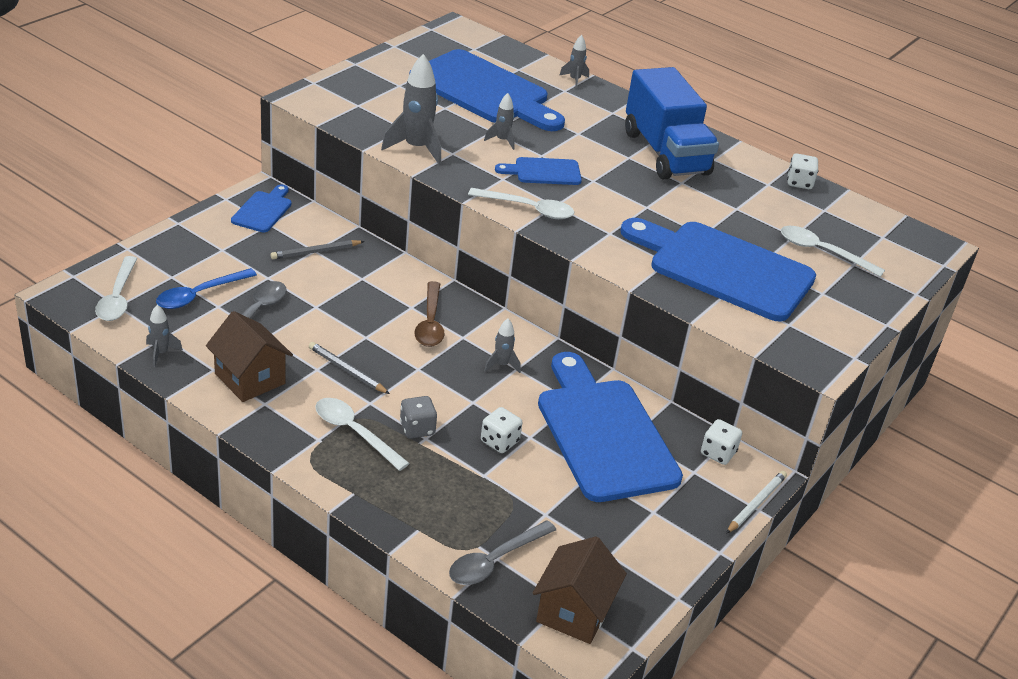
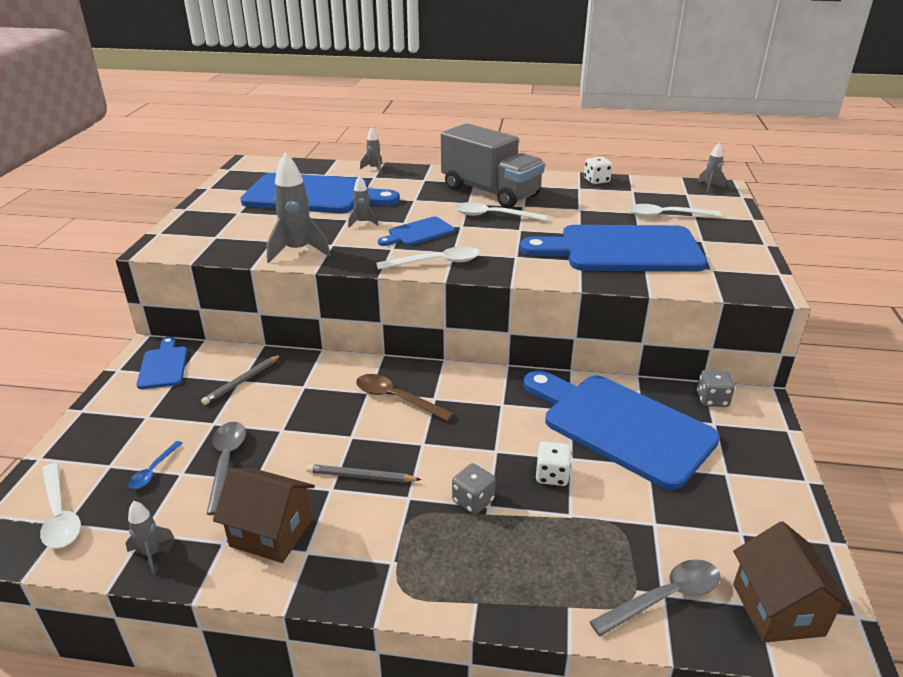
camera: 25 degrees left, 5 degrees down
blue spoon [156,268,257,309] -> blue spoon [128,441,183,489], size x0.59
white spoon [315,398,410,471] -> white spoon moved to [455,202,547,221]
brown spoon [414,281,445,347] -> brown spoon turned 150 degrees clockwise [356,374,454,421]
grey spoon [449,520,556,585] -> grey spoon turned 135 degrees counterclockwise [589,559,720,637]
grey rocket [484,319,521,373] -> grey rocket moved to [698,143,726,192]
blue truck [625,67,719,179] -> grey truck [441,123,545,208]
white dice [701,419,742,465] -> grey dice [697,370,735,407]
white pencil [726,471,787,534] -> none

